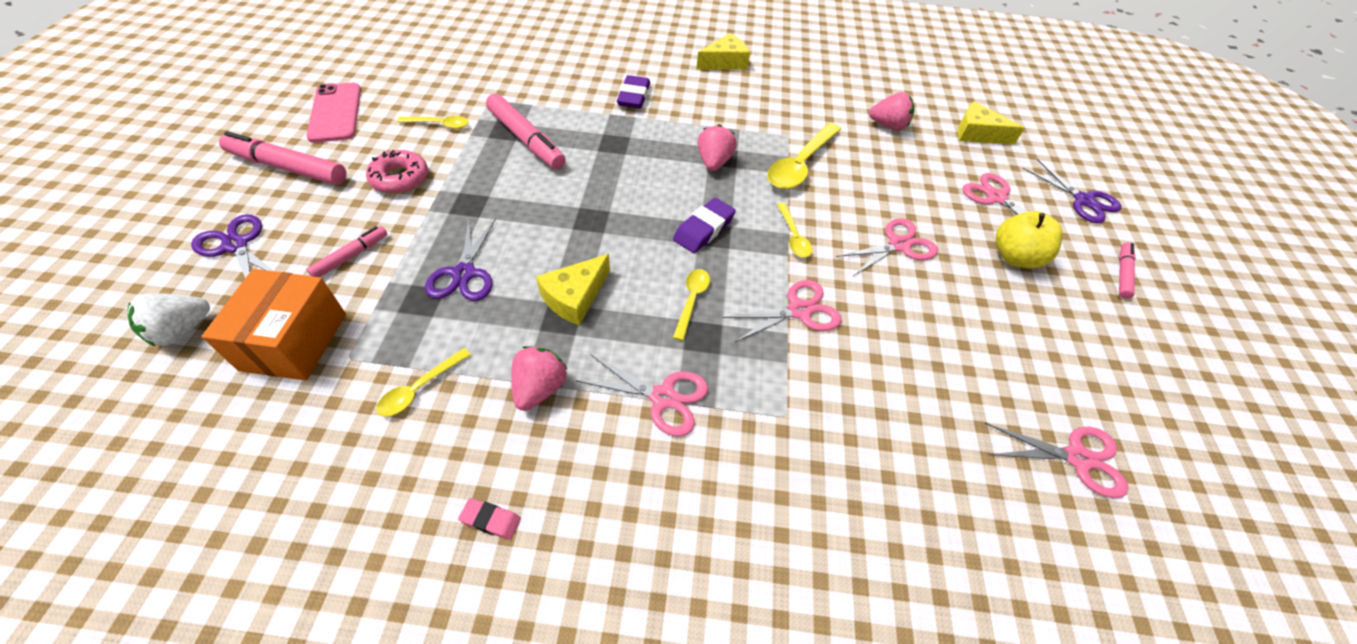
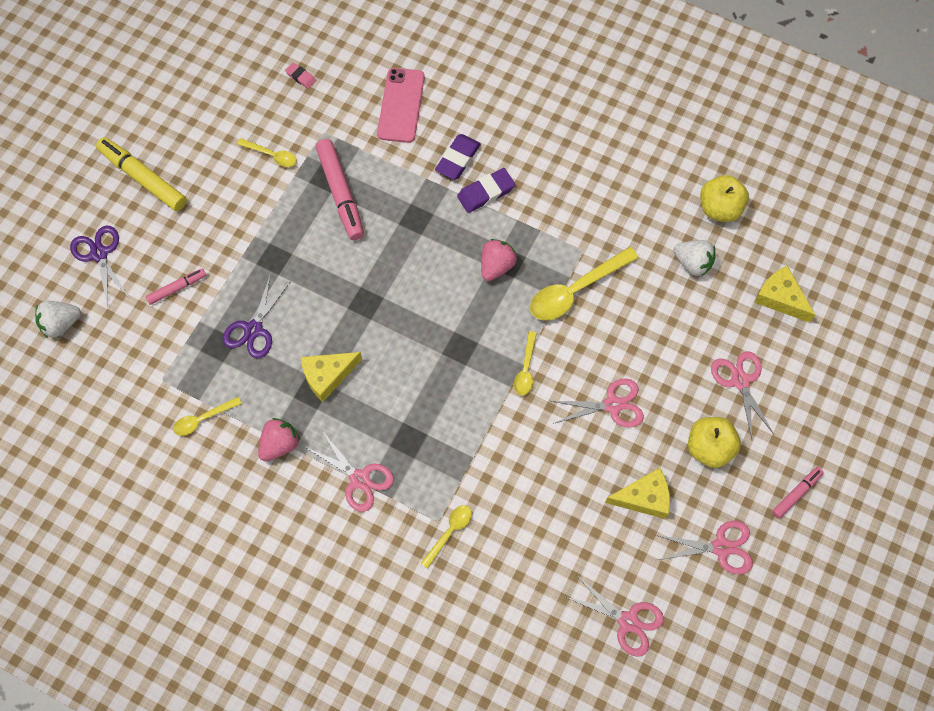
camera: 25 degrees right, 15 degrees up
orange box [201,269,346,381] -> none
pink marker [219,131,347,185] -> yellow marker [96,137,187,211]
pink phone [306,83,361,143] -> pink phone moved to [377,68,425,143]
pink donut [366,150,428,194] -> none
pink eraser [458,498,521,540] -> pink eraser moved to [285,63,316,89]
purple eraser [673,198,736,253] -> purple eraser moved to [457,168,515,213]
yellow spoon [673,269,710,341] -> yellow spoon moved to [421,505,472,569]
yellow cheese [697,33,750,70] -> yellow cheese moved to [605,468,670,519]
pink scissors [723,280,841,342] -> pink scissors moved to [656,521,753,574]
pink strawberry [869,92,914,130] -> white strawberry [673,240,716,277]
purple scissors [1023,159,1122,223] -> none
none -> yellow apple [700,175,749,222]

